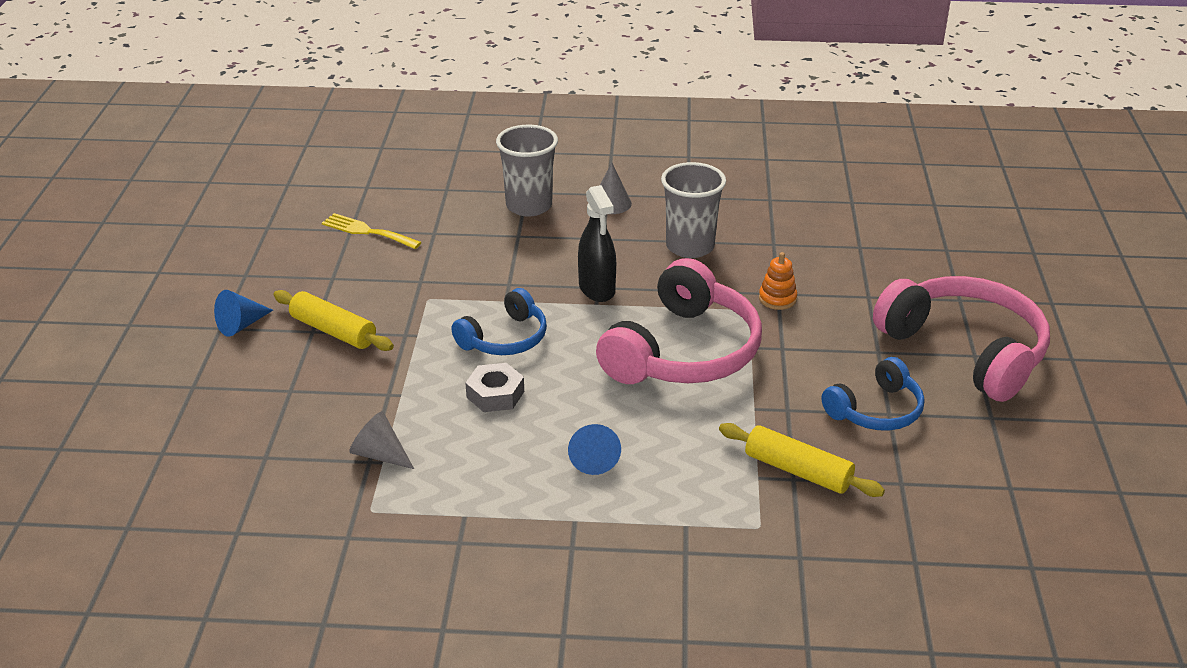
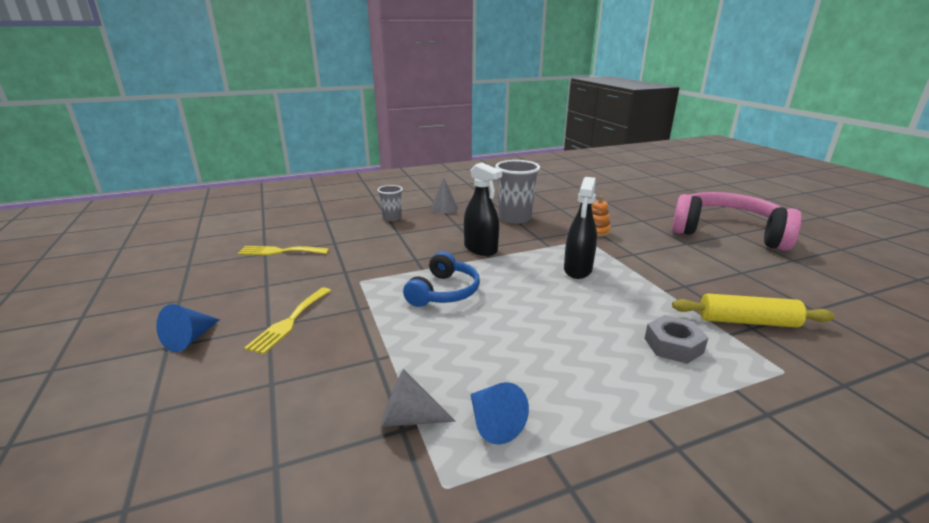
camera: 25 degrees left, 10 degrees down
yellow rolling pin [273,290,394,351] -> yellow fork [244,287,331,354]
grey nut [466,363,524,412] -> grey nut moved to [644,315,708,364]
grey cup [496,125,558,217] -> grey cup [378,185,403,221], size x0.57
blue cone [568,424,621,475] -> blue cone moved to [470,382,529,445]
pink headphones [596,258,762,384] -> black spray bottle [564,177,597,279]
blue headphones [822,357,925,431] -> none

